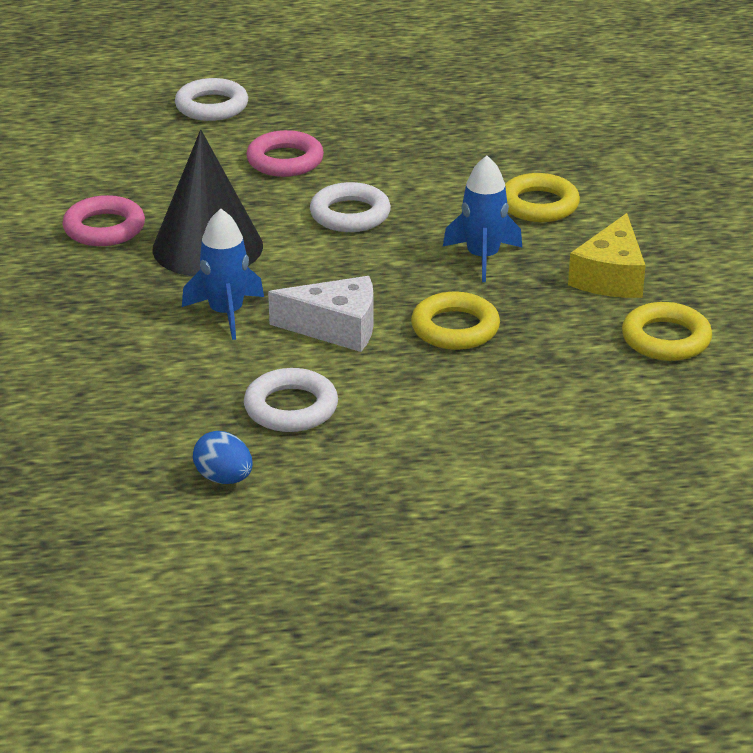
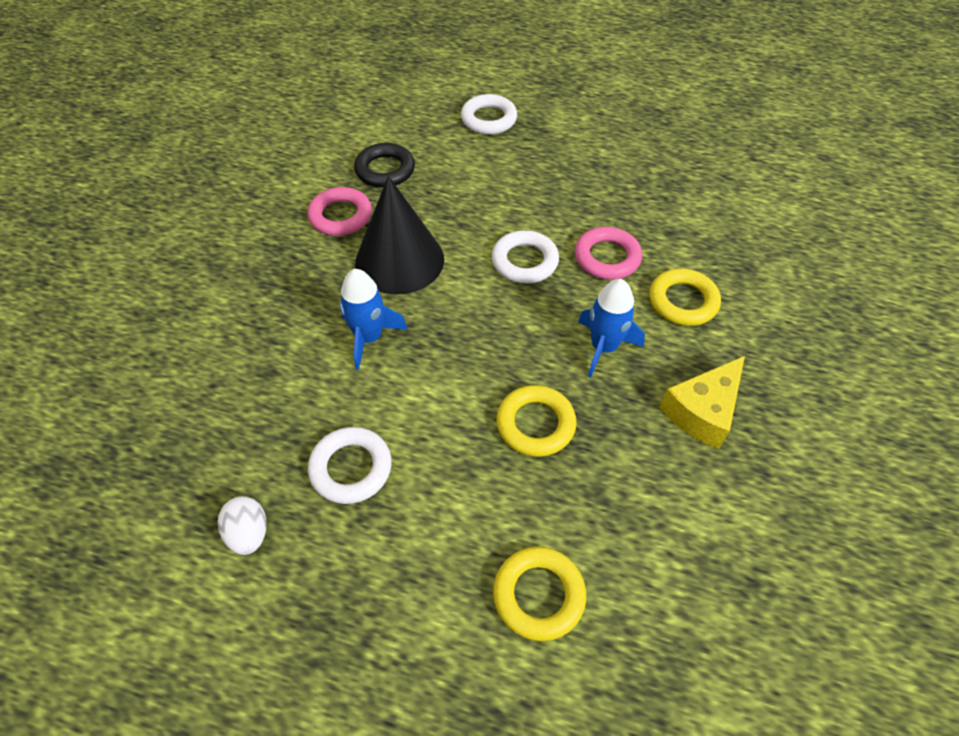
camera: 25 degrees right, 20 degrees up
blue egg [193,431,252,484] -> white egg [218,496,266,555]
pink ring [246,130,324,177] -> pink ring moved to [575,227,642,280]
white cheese [268,276,373,352] -> none
yellow ring [622,302,712,361] -> yellow ring moved to [493,547,586,641]
none -> black ring [354,143,415,188]

